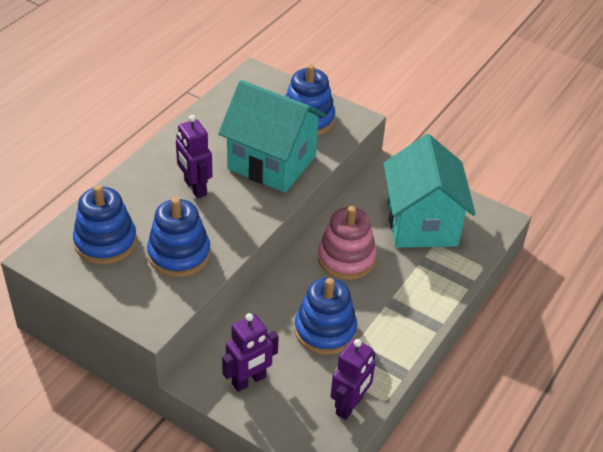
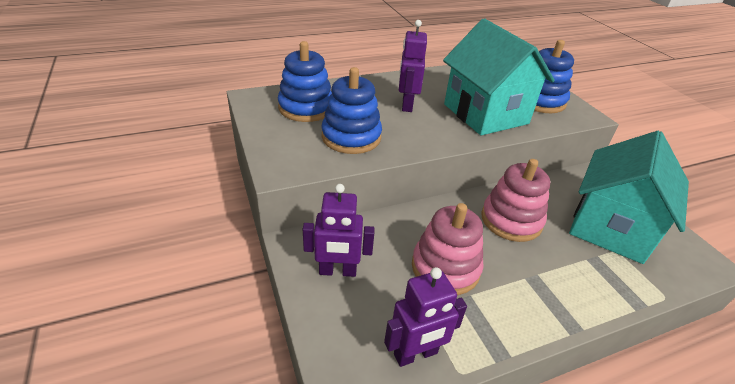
camera: 35 degrees right, 5 degrees down
blue stacking toy [295,277,357,355] -> pink stacking toy [412,203,484,295]

